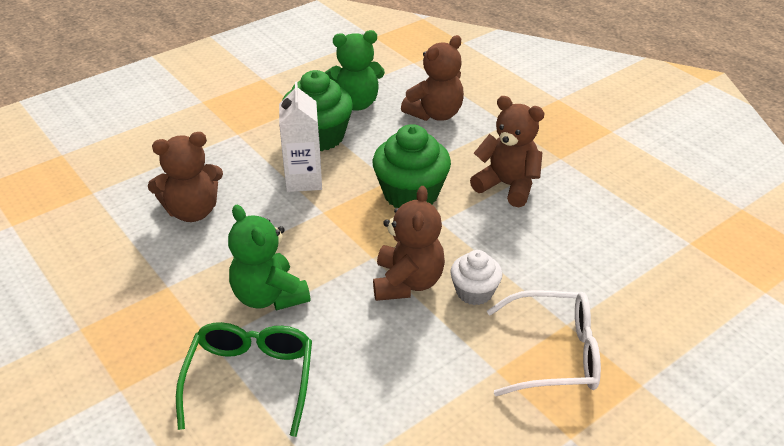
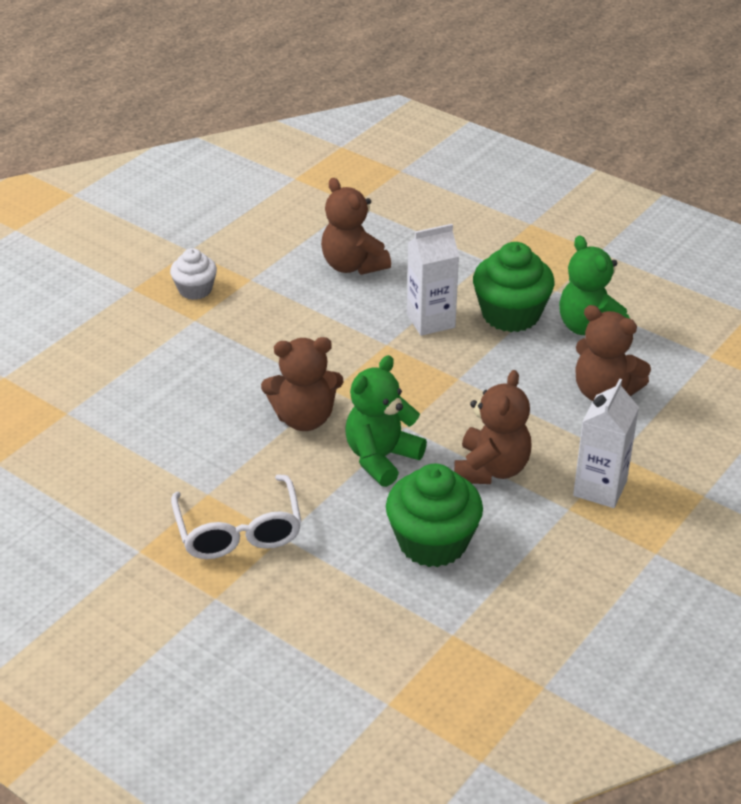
camera: 75 degrees right, 0 degrees up
green glasses [176,322,312,437] -> none
green teddy bear [228,204,310,311] -> green teddy bear moved to [345,355,427,487]
green cupcake [373,124,451,208] -> green cupcake moved to [386,464,483,567]
white cupcake [450,250,502,305] -> white cupcake moved to [170,248,217,300]
none -> white carton [573,379,639,508]

